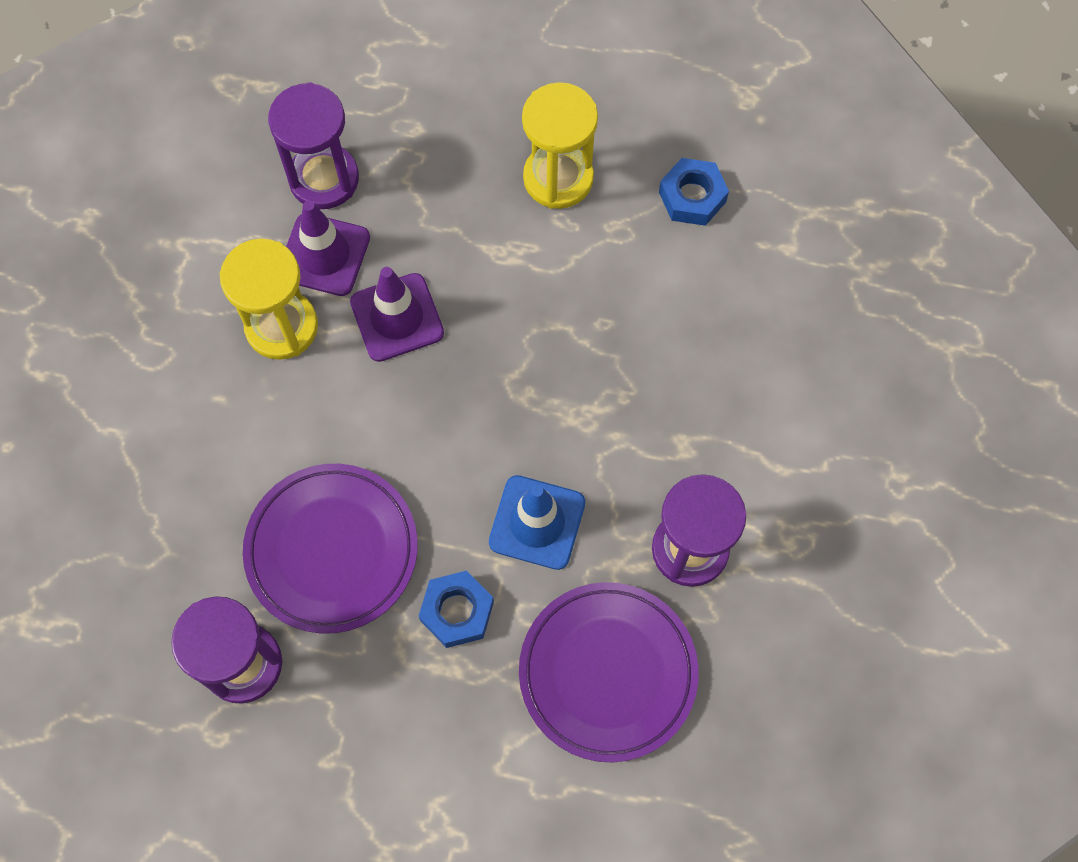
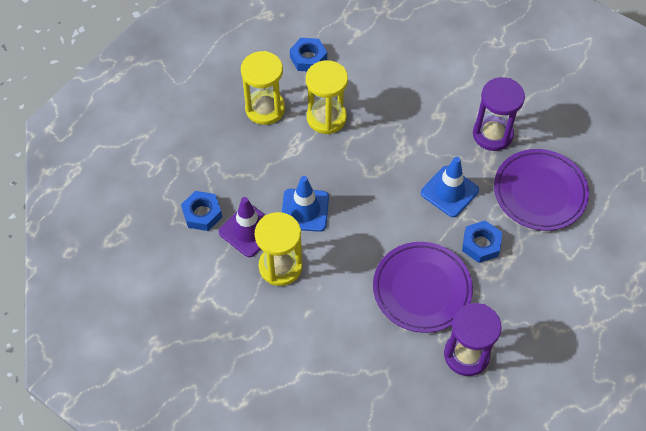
camera: 65 degrees left, 10 degrees down
purple hourglass [268,82,359,209] -> blue nut [181,191,222,231]
purple traffic cone [350,267,444,362] -> blue traffic cone [282,176,329,232]
none -> yellow hourglass [306,60,348,134]

